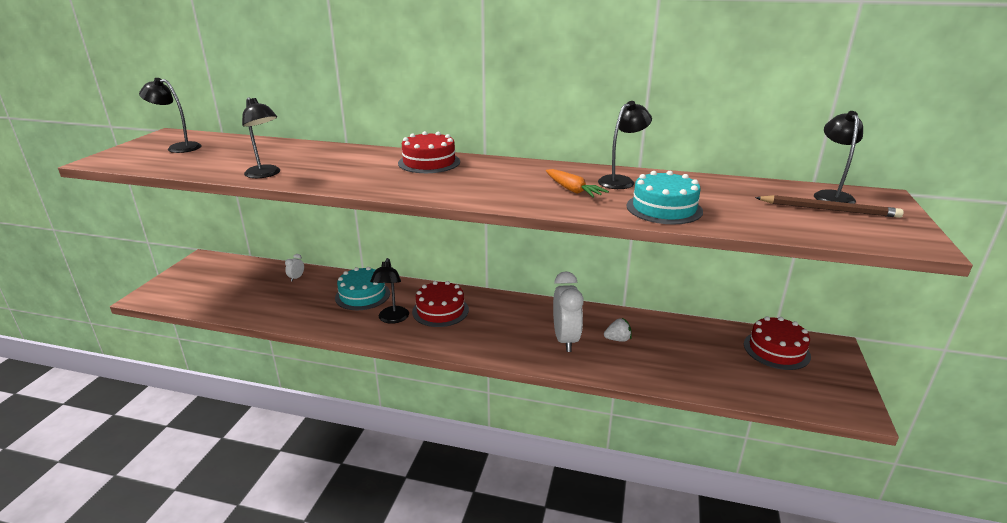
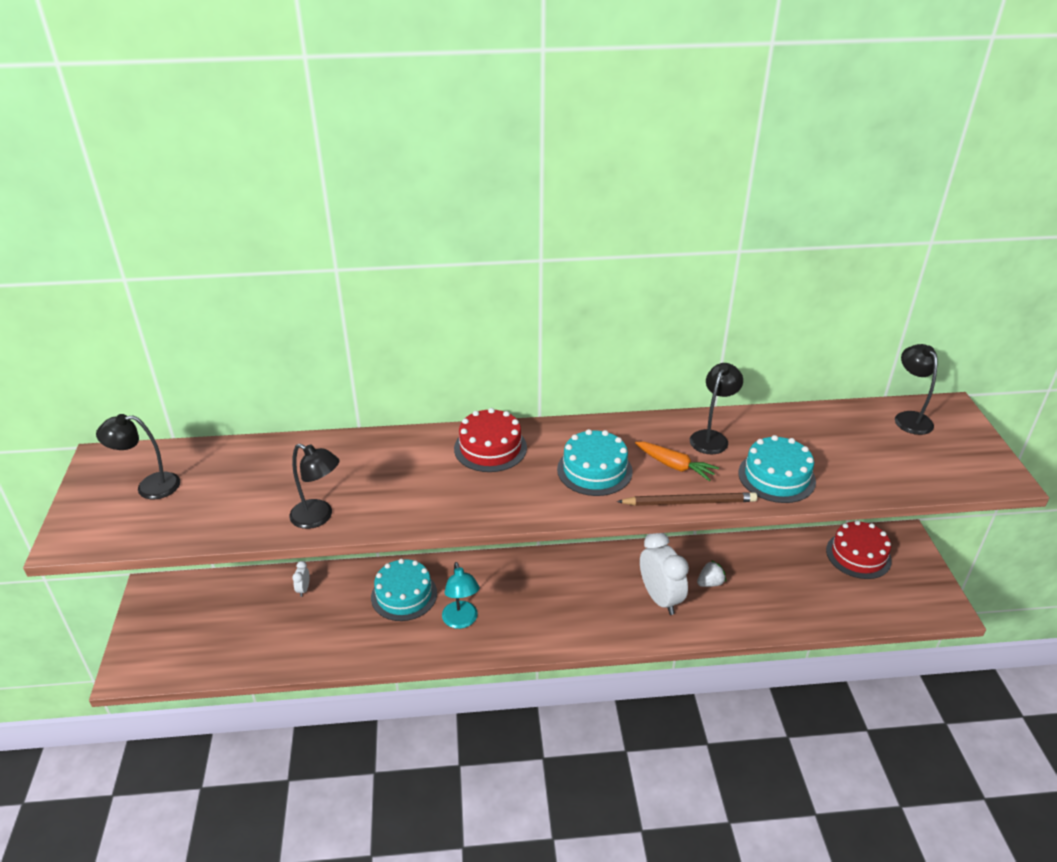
camera: 20 degrees left, 10 degrees up
black lamp [370,258,409,324] -> turquoise lamp [442,562,480,629]
red cake [412,281,469,327] -> none
brown pencil [755,195,904,218] -> brown pencil moved to [617,492,758,506]
none -> turquoise cake [557,429,633,496]

